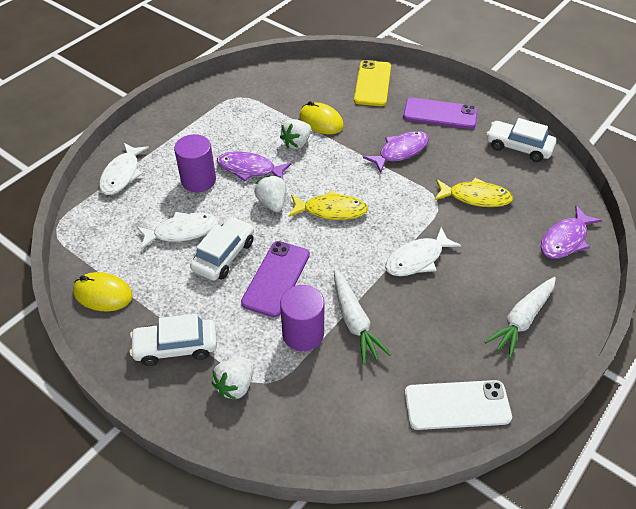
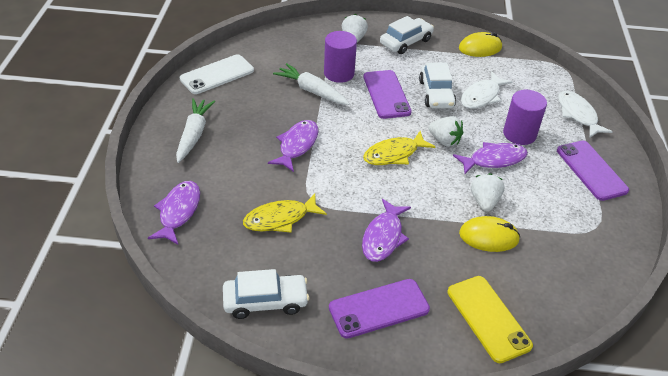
camera: 145 degrees right, 5 degrees down
white fish [385,227,462,276] -> purple fish [268,120,319,172]
none -> purple phone [557,141,629,201]

